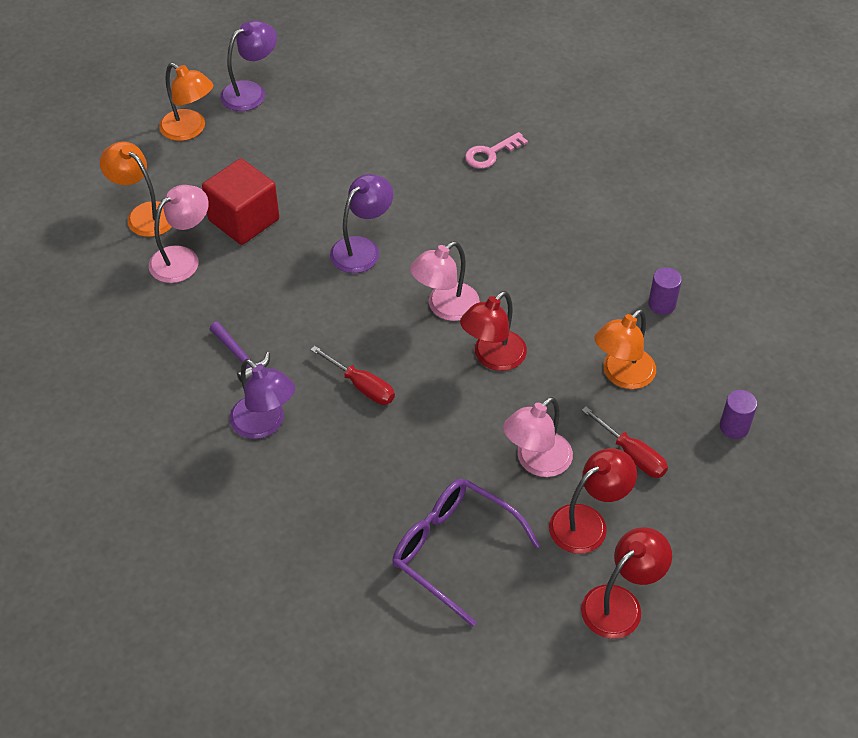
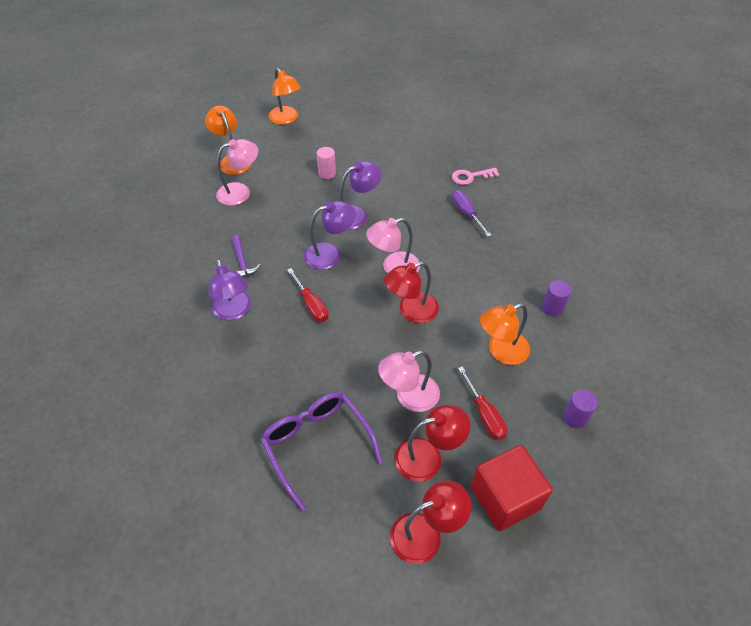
camera: 20 degrees right, 0 degrees up
red cube [202,158,279,245] -> red cube moved to [471,445,553,531]
purple lamp [220,21,277,111] -> purple lamp moved to [304,201,356,270]
none -> pink cylinder [317,147,336,179]
none -> purple screwdriver [452,190,491,237]

